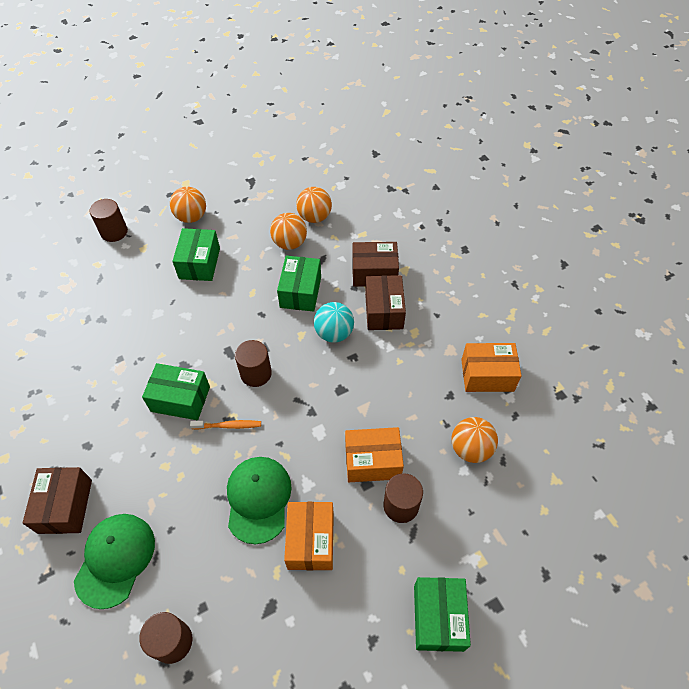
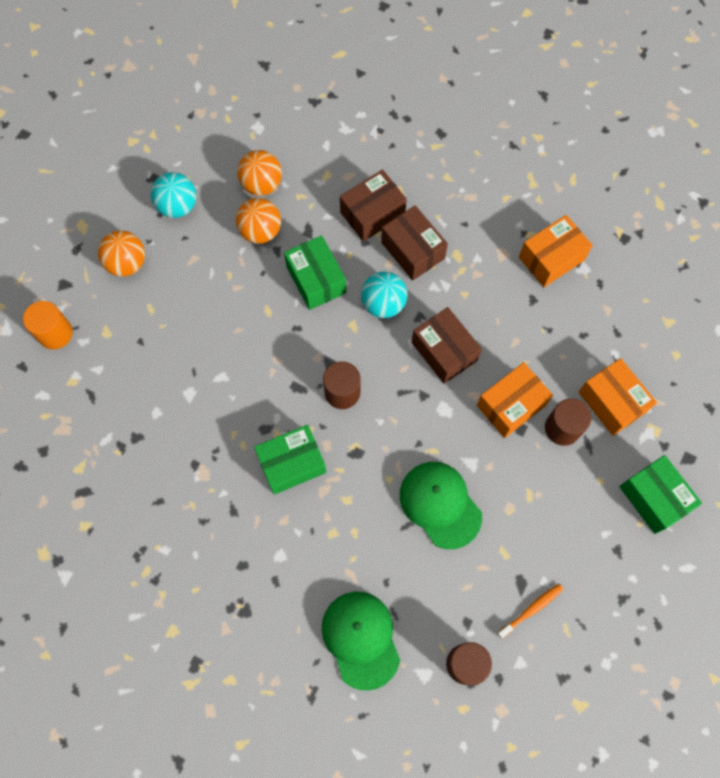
camera: 35 degrees left, 15 degrees up
brown box [23,467,92,534] -> brown box moved to [412,307,482,384]
brown cylinder [90,199,128,242] -> orange cylinder [23,301,73,349]
green box [172,228,220,281] -> none
orange toothbrush [190,420,261,430] -> orange toothbrush moved to [497,584,563,639]
orange box [284,502,334,570] -> orange box moved to [578,358,657,436]
orange ball [452,417,498,463] -> none
none -> turquoise ball [151,172,196,218]

